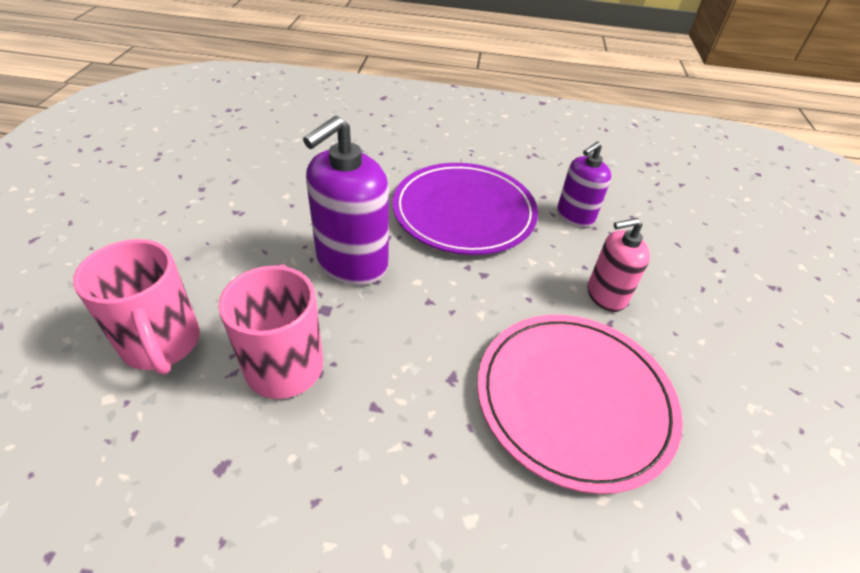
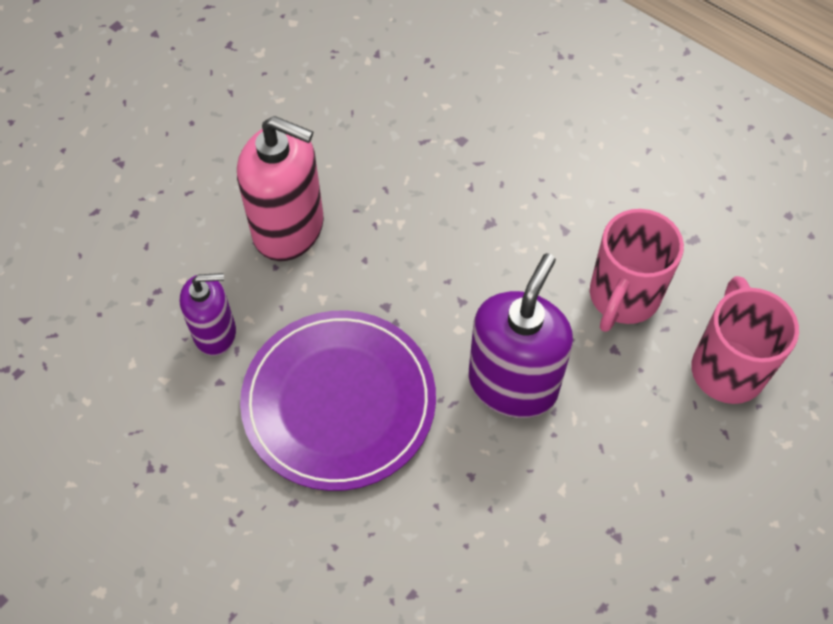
camera: 145 degrees left, 15 degrees up
purple soap dispenser [303,116,389,285] -> purple soap dispenser turned 45 degrees counterclockwise [469,253,573,418]
pink plate [478,315,683,494] -> none
pink soap dispenser [588,218,650,312] -> pink soap dispenser [237,116,324,261], size x1.66

